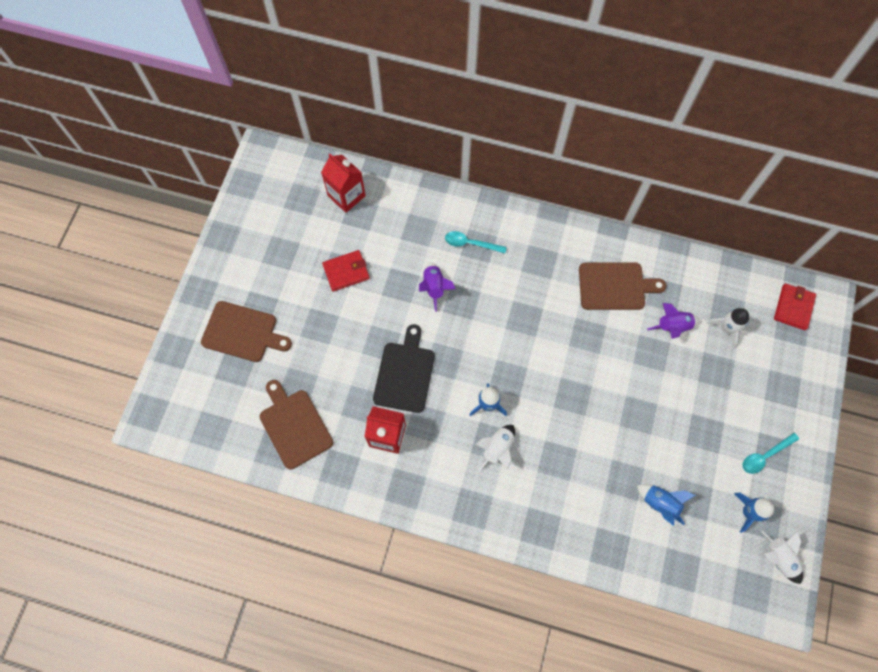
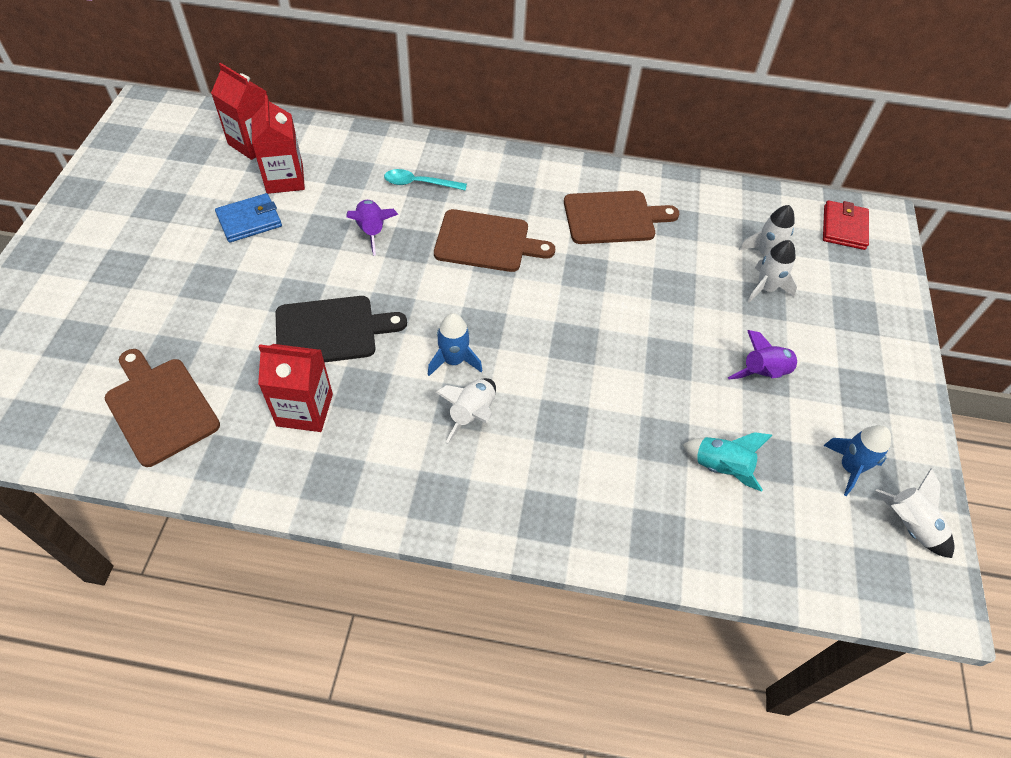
camera: 10 degrees left, 15 degrees down
brown cutting board [201,301,292,362] -> brown cutting board moved to [434,209,555,272]
red wallet [322,250,370,292] -> blue wallet [215,193,282,243]
black cutting board [373,324,435,413] -> black cutting board turned 75 degrees clockwise [275,296,407,363]
blue rocket [637,484,696,526] -> turquoise rocket [683,432,773,492]
purple rocket [647,303,699,339] -> purple rocket moved to [728,330,801,380]
turquoise spoon [743,433,799,474] -> none
none -> red carton [251,95,305,194]
none -> white rocket [747,240,797,303]

